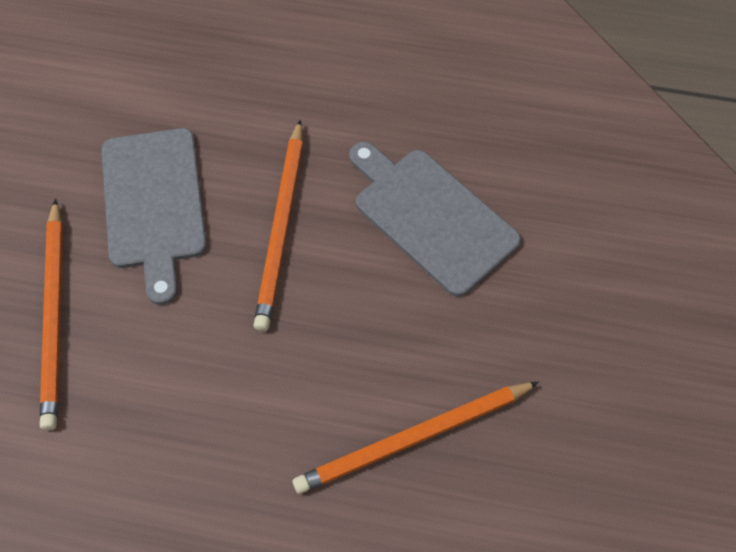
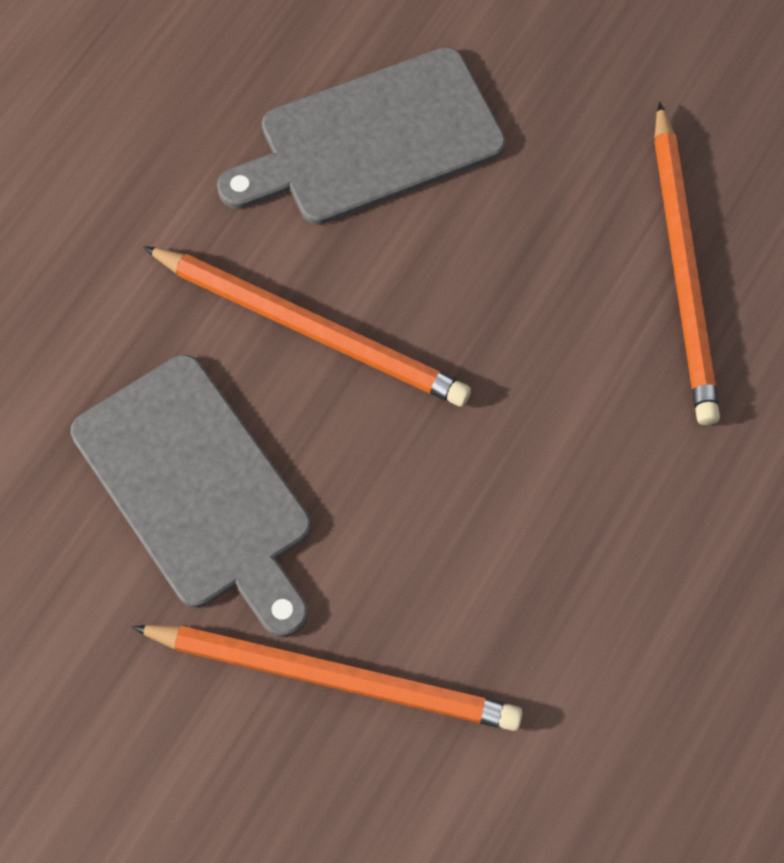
camera: 70 degrees left, 5 degrees up
grey cutting board [101,128,207,305] -> grey cutting board turned 45 degrees clockwise [71,355,311,637]

